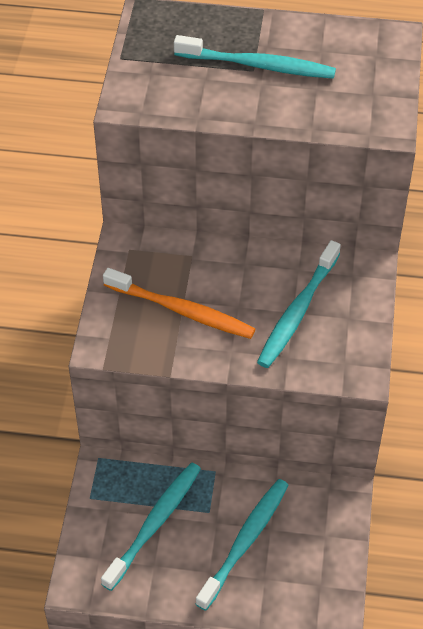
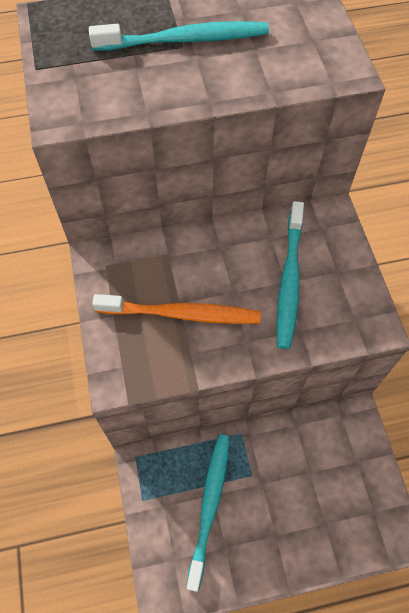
camera: 20 degrees left, 10 degrees up
turquoise toothbrush [196,479,289,611] -> none

